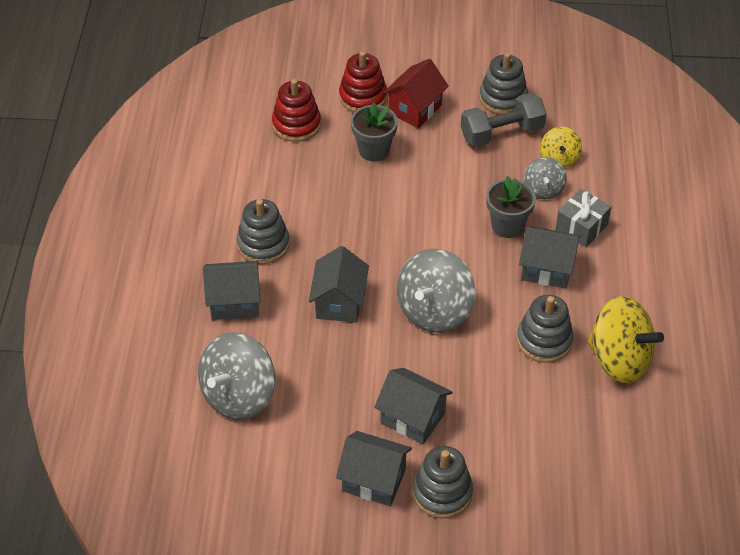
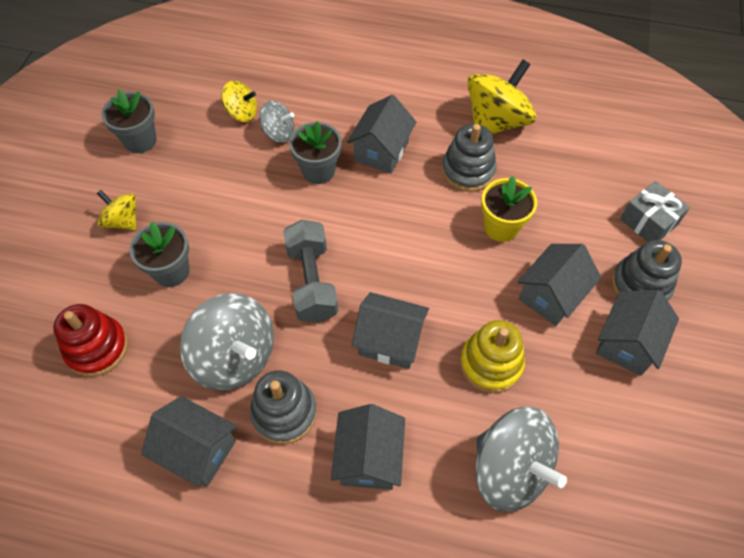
camera: 80 degrees left, 10 degrees up
red stacking toy [339,51,387,112] -> none
red house [383,58,449,128] -> yellow spinning top [97,190,136,230]
grey spinning top [397,249,476,333] -> grey spinning top moved to [180,293,274,391]
grey dumbbell [461,93,547,147] -> grey dumbbell moved to [283,220,338,323]
grey stacking toy [479,52,528,115] -> grey flower pot [101,89,157,153]
grey gift [556,189,612,247] -> grey gift moved to [620,181,690,242]
none -> grey house [141,396,237,487]
none -> yellow stacking toy [460,320,525,393]
none -> yellow flower pot [481,176,537,242]

